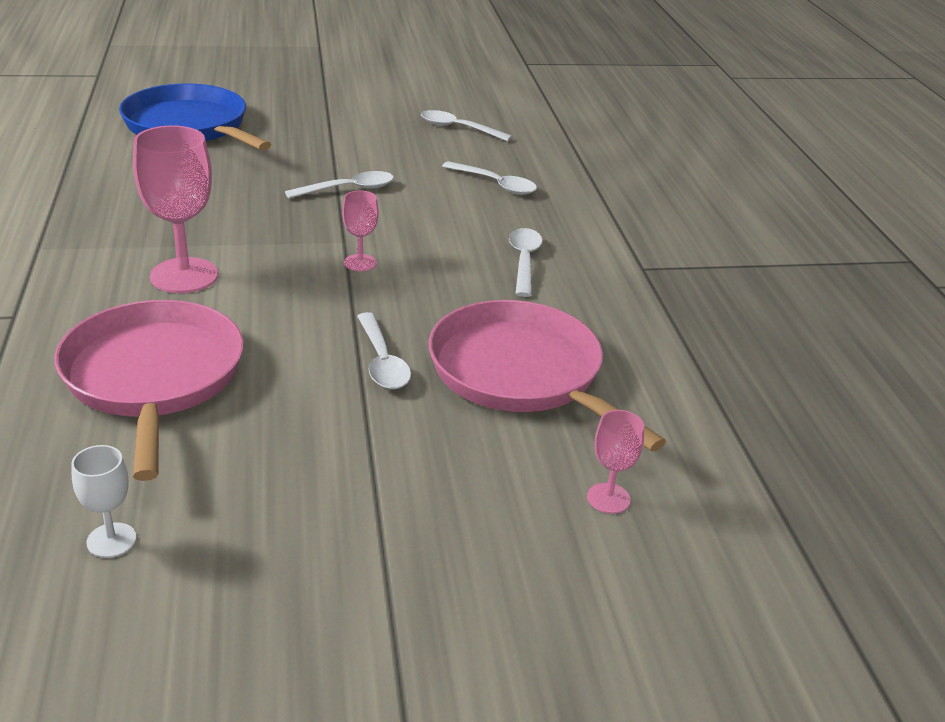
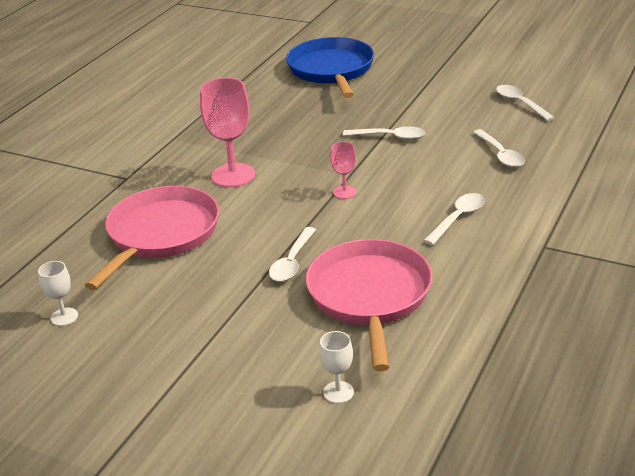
camera: 40 degrees right, 0 degrees up
pink goblet [587,410,644,514] -> white goblet [319,331,354,404]

